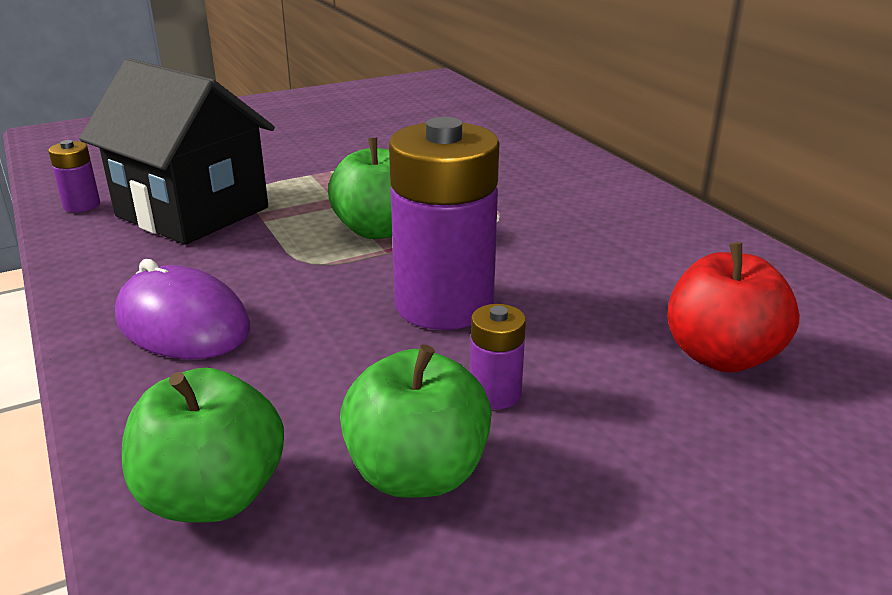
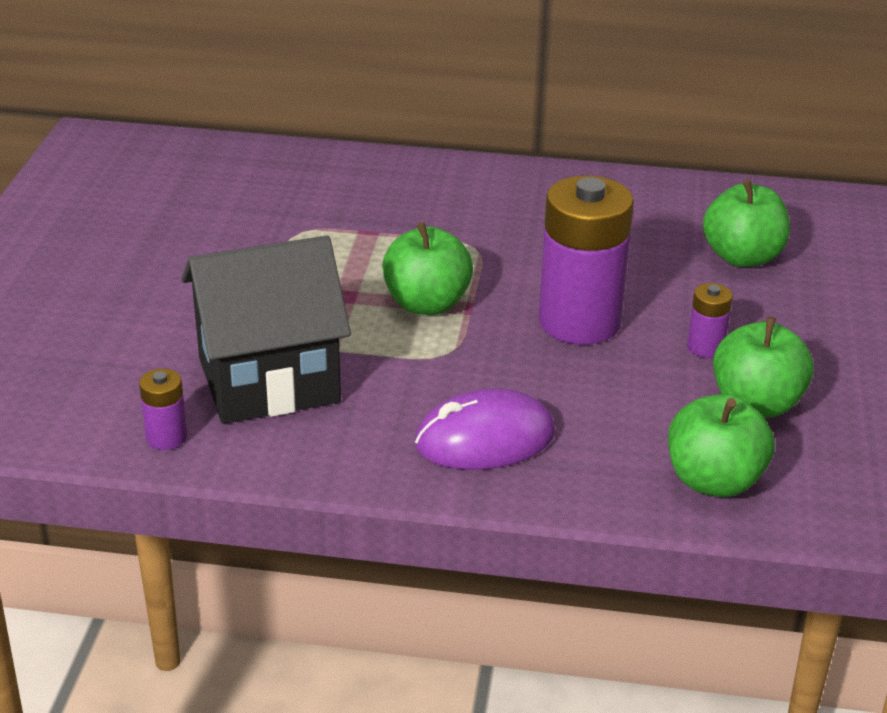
camera: 55 degrees left, 5 degrees up
red apple [667,242,800,373] -> green apple [703,179,790,267]

